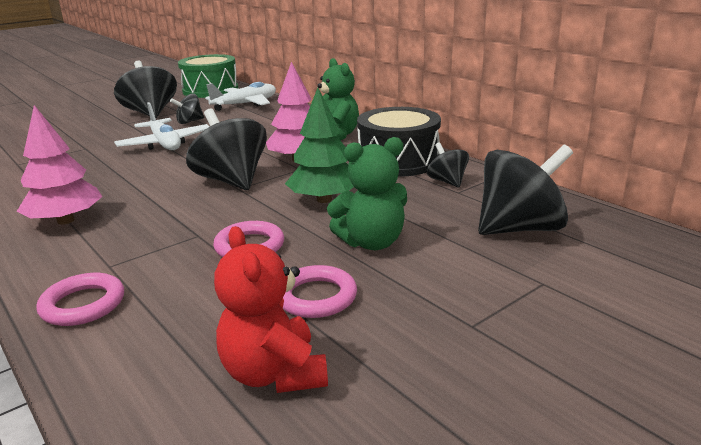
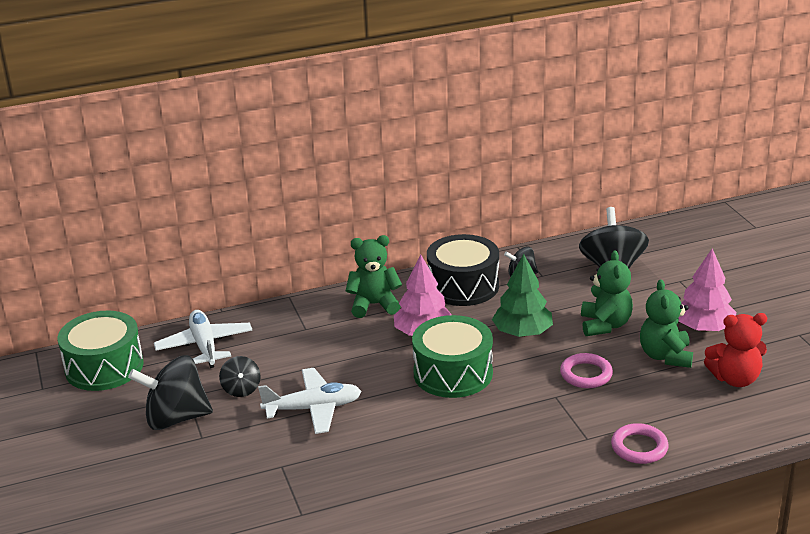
camera: 70 degrees left, 5 degrees up
pink tree [16,105,103,225] -> pink tree moved to [678,248,736,332]
black spinning top [186,108,267,190] -> green drum [412,315,493,398]
pink ring [283,265,357,318] -> green teddy bear [640,279,693,368]

